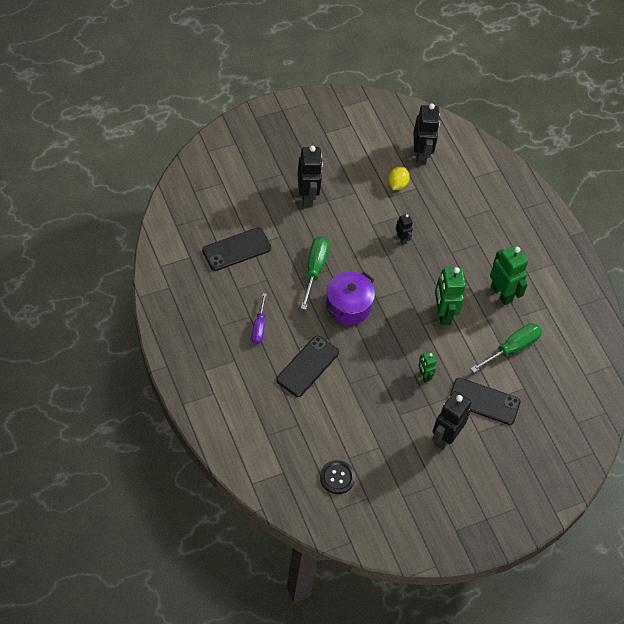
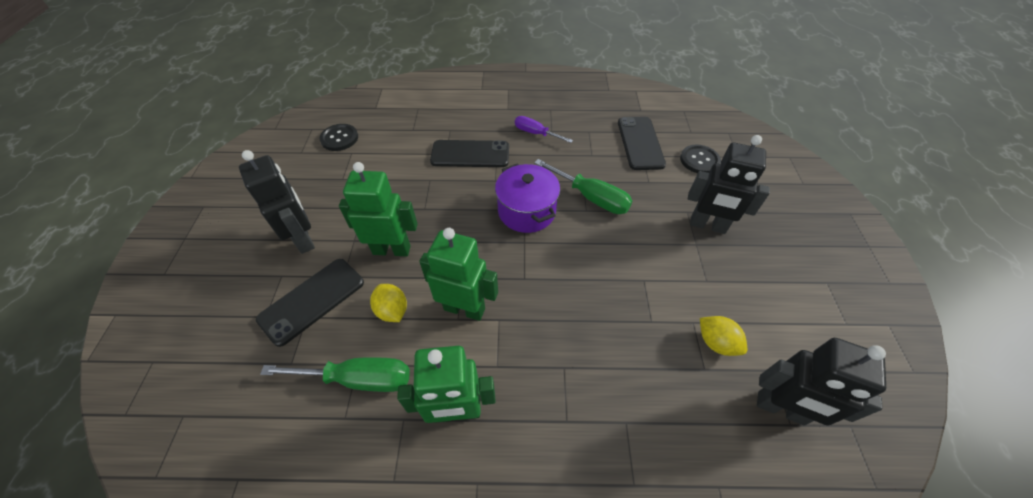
camera: 120 degrees right, 5 degrees down
black phone [276,336,339,397] -> black phone turned 60 degrees counterclockwise [430,140,509,167]
black robot [396,214,413,245] -> none
green robot [418,352,437,382] -> green robot [339,162,418,256], size x1.92
green screwdriver [470,323,542,373] -> green screwdriver turned 75 degrees counterclockwise [260,357,410,392]
none -> yellow lemon [370,284,407,322]
none -> black button [680,145,721,173]

